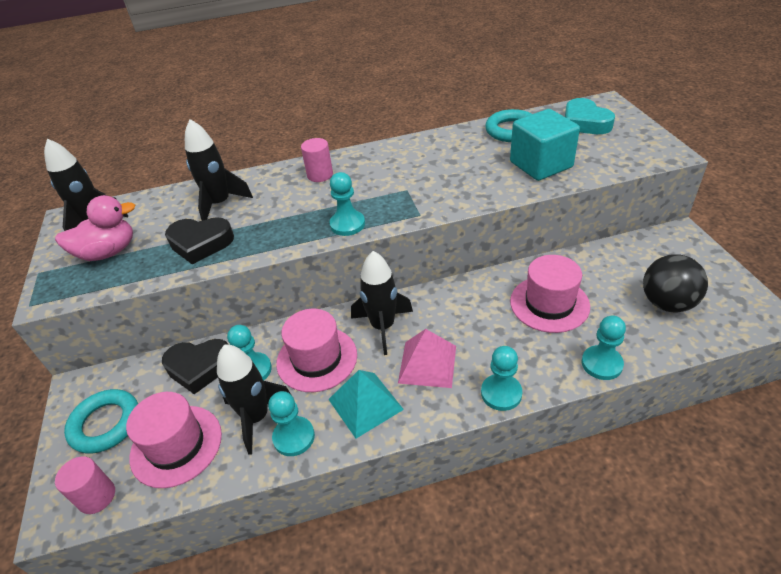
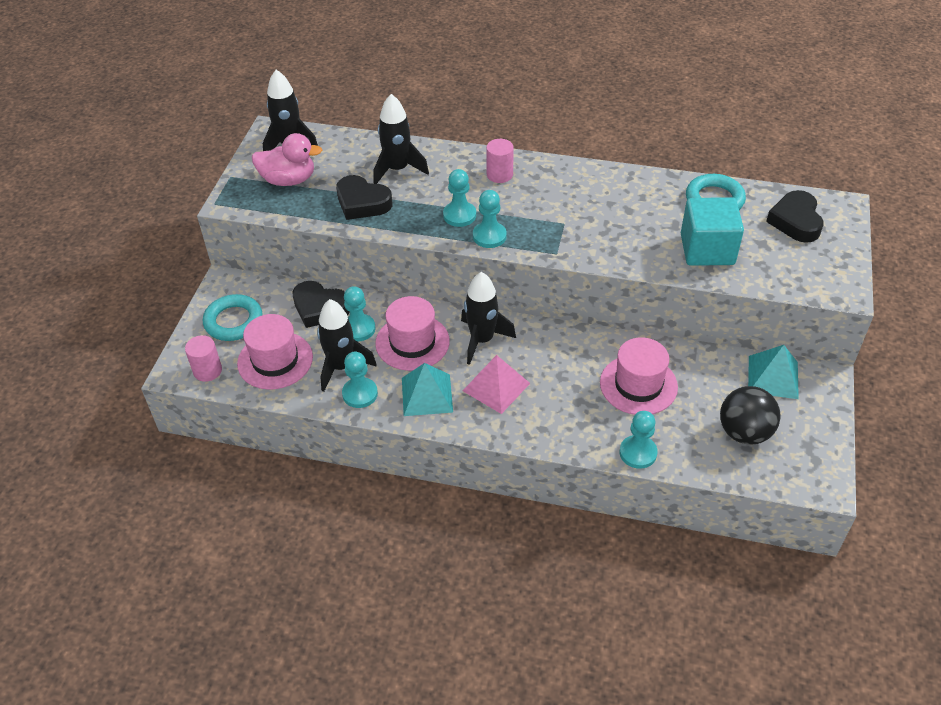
camera: 25 degrees right, 5 degrees up
turquoise pawn [481,346,522,411] -> turquoise pawn moved to [443,169,476,227]
turquoise heart [565,98,615,134] -> black heart [766,190,824,243]
none -> turquoise pyramid [748,345,799,399]

